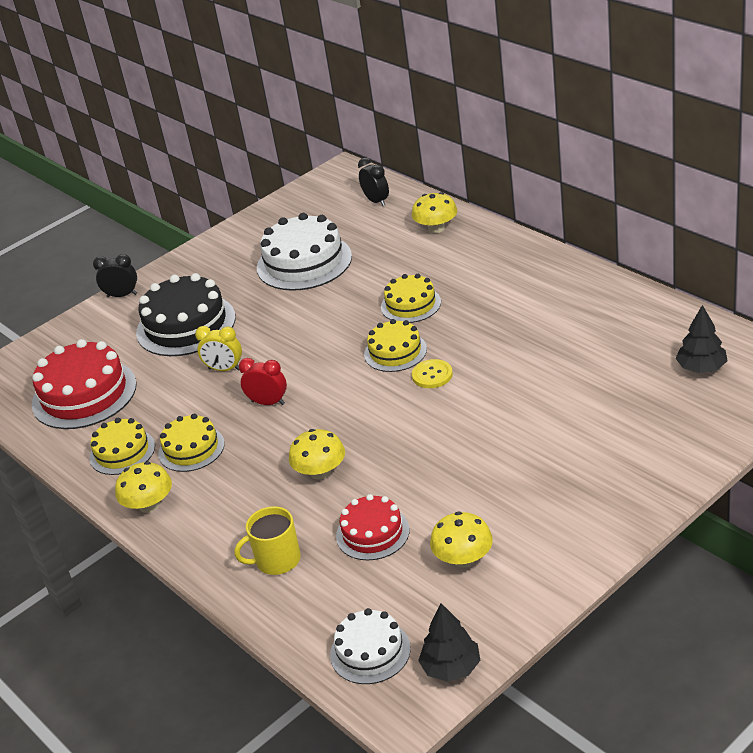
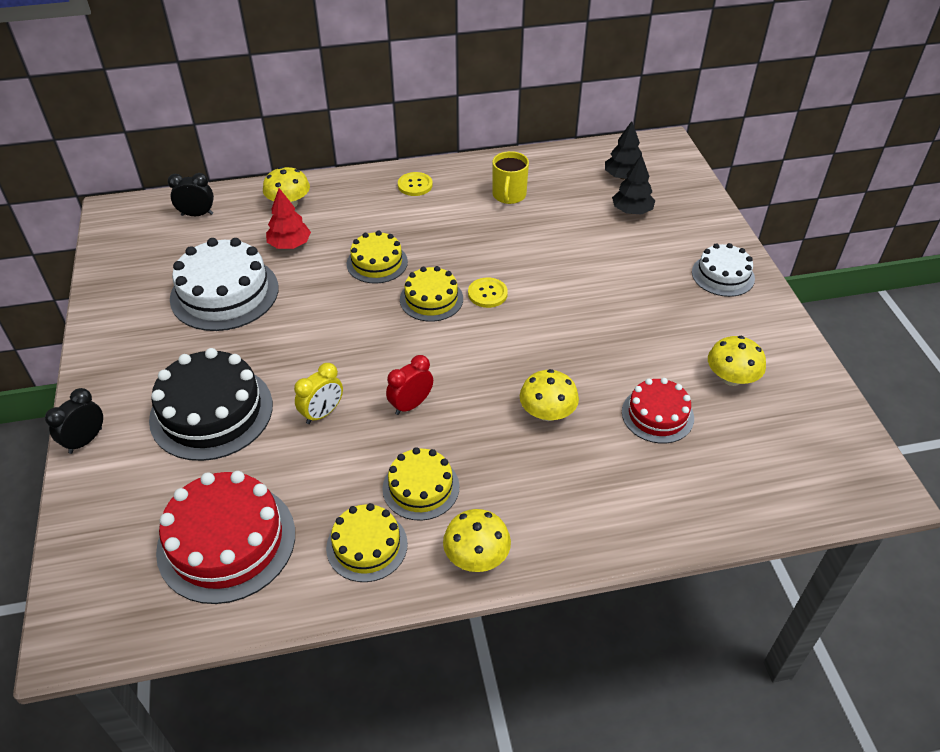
camera: 65 degrees left, 10 degrees up
yellow mug [234,506,301,575] -> yellow mug moved to [492,151,529,204]
white cake [330,608,411,684] -> white cake moved to [692,243,755,297]
black tree [418,603,480,682] -> black tree moved to [612,154,655,215]
none -> red tree [266,188,311,249]
none -> yellow button [398,172,433,196]

